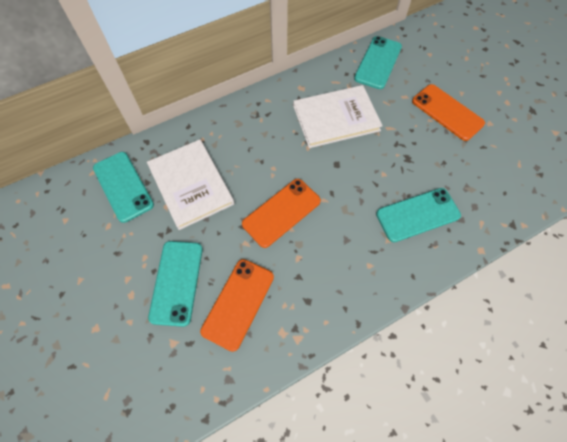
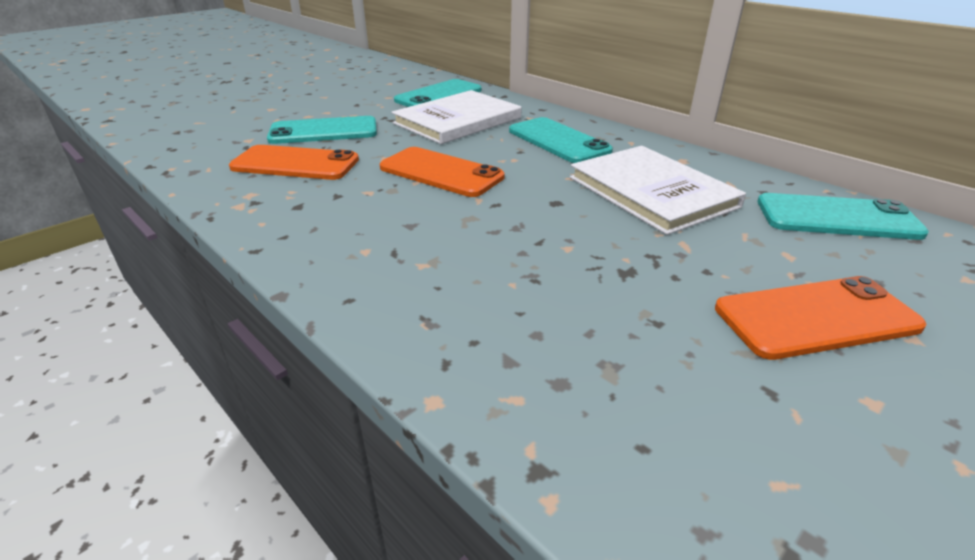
camera: 75 degrees right, 30 degrees down
turquoise phone [376,188,461,242] -> turquoise phone moved to [509,117,613,163]
orange phone [412,84,485,141] -> orange phone turned 45 degrees clockwise [715,276,927,360]

